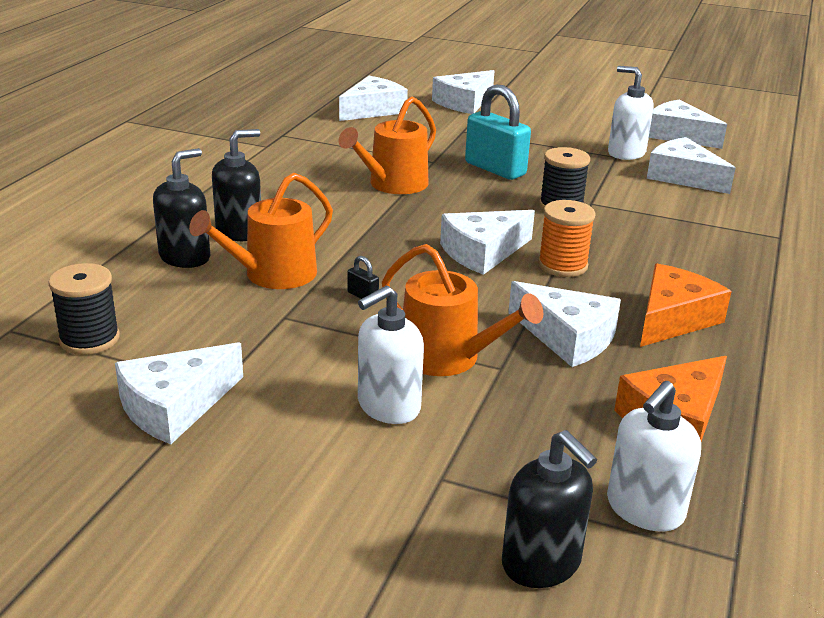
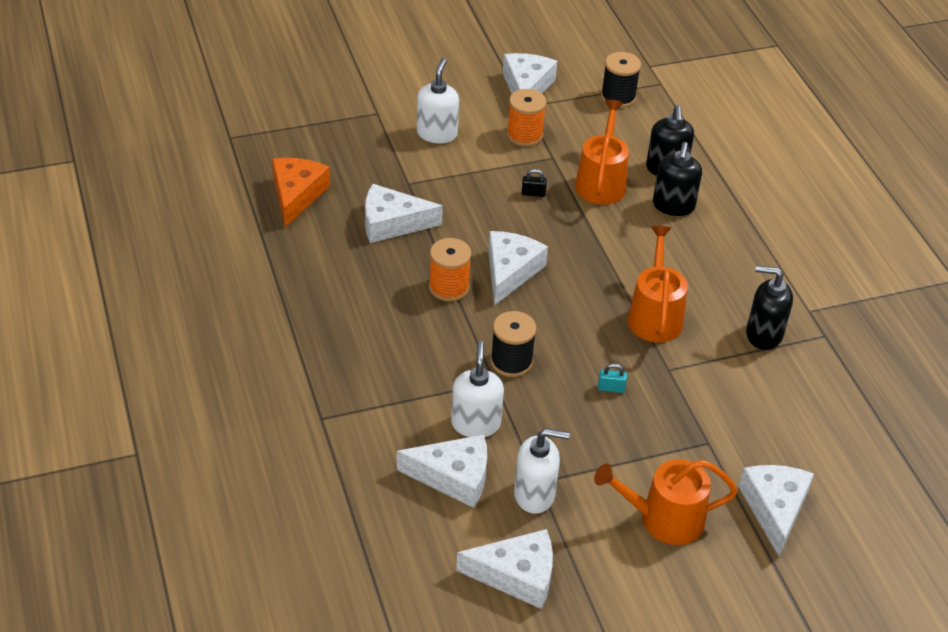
camera: 140 degrees right, 15 degrees up
white cheese [339,76,408,121] -> none
orange watering can [382,244,543,376] -> orange watering can moved to [594,459,738,545]
turquoise padlock [465,85,531,180] -> turquoise padlock [598,363,627,393], size x0.40
black soap dispenser [502,430,597,588] -> black soap dispenser moved to [746,265,793,350]
white soap dispenser [607,381,701,532] -> white soap dispenser moved to [451,341,504,437]
orange cheese [640,263,732,347] -> none
none -> orange spool [507,89,546,147]

